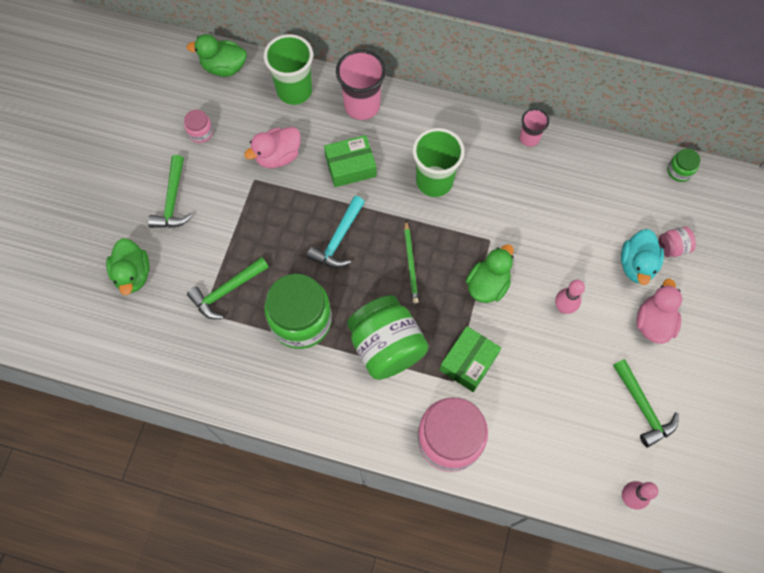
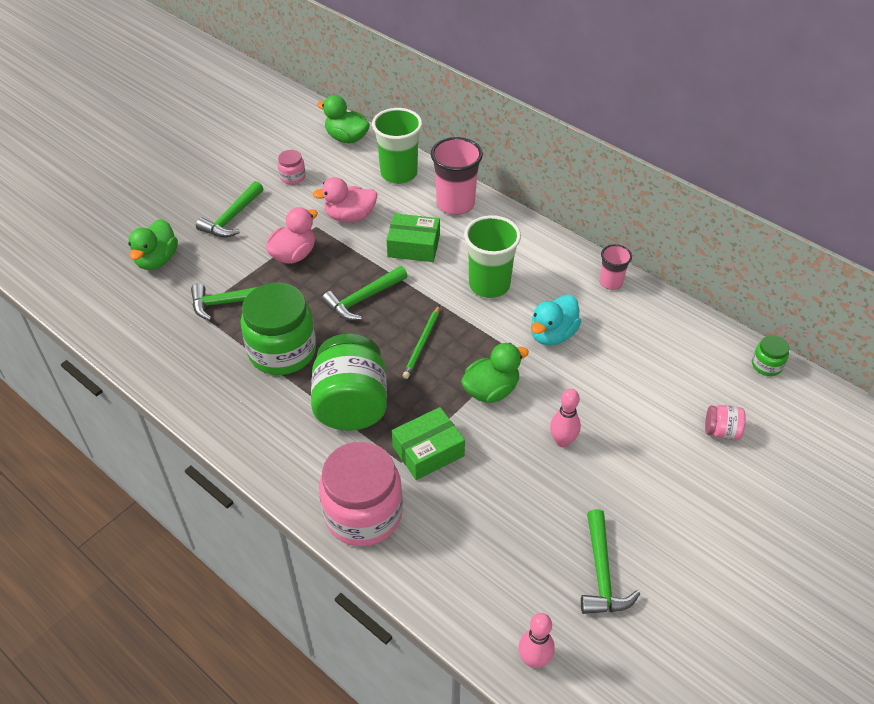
camera: 25 degrees right, 20 degrees down
turquoise hammer [307,196,365,268] -> green hammer [322,266,408,320]
turquoise duck [621,229,664,285] -> turquoise duck moved to [531,294,581,346]
pink duck [636,279,682,344] -> pink duck moved to [266,207,318,264]

